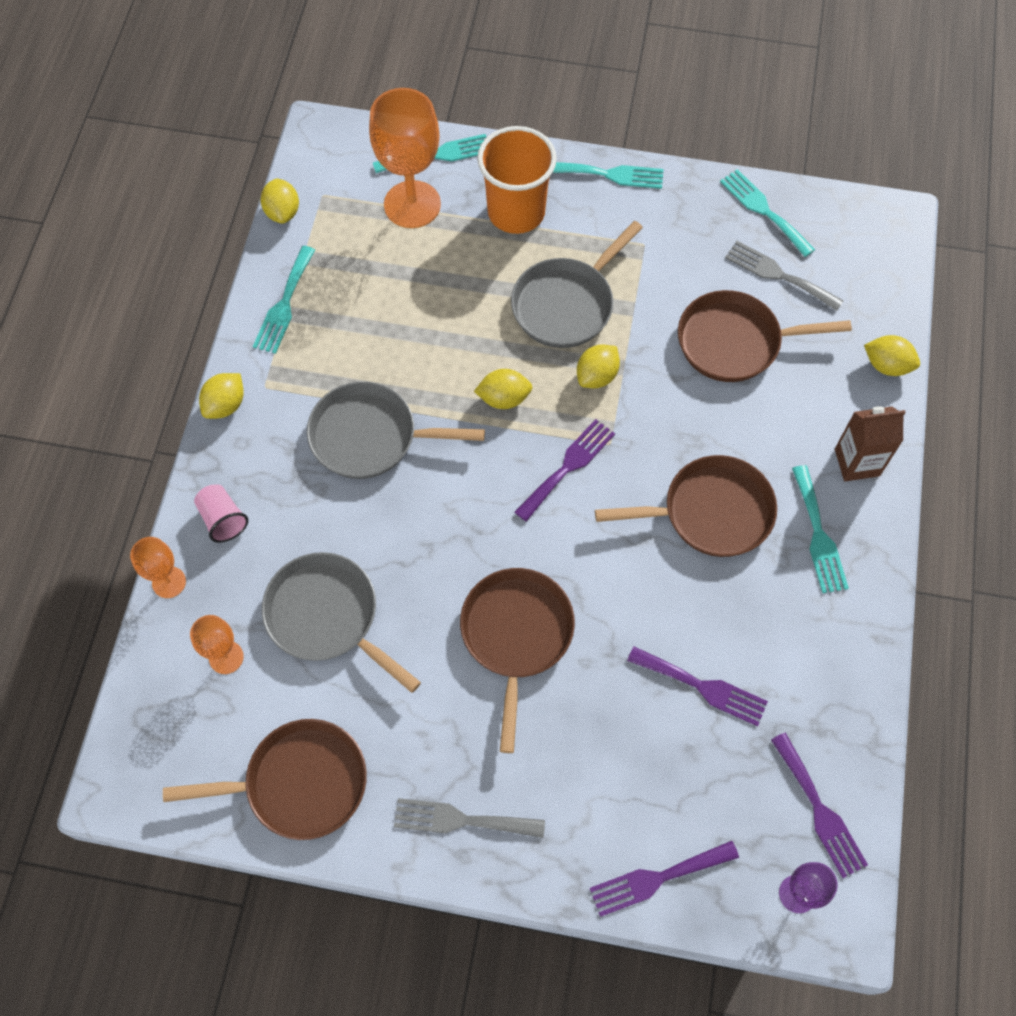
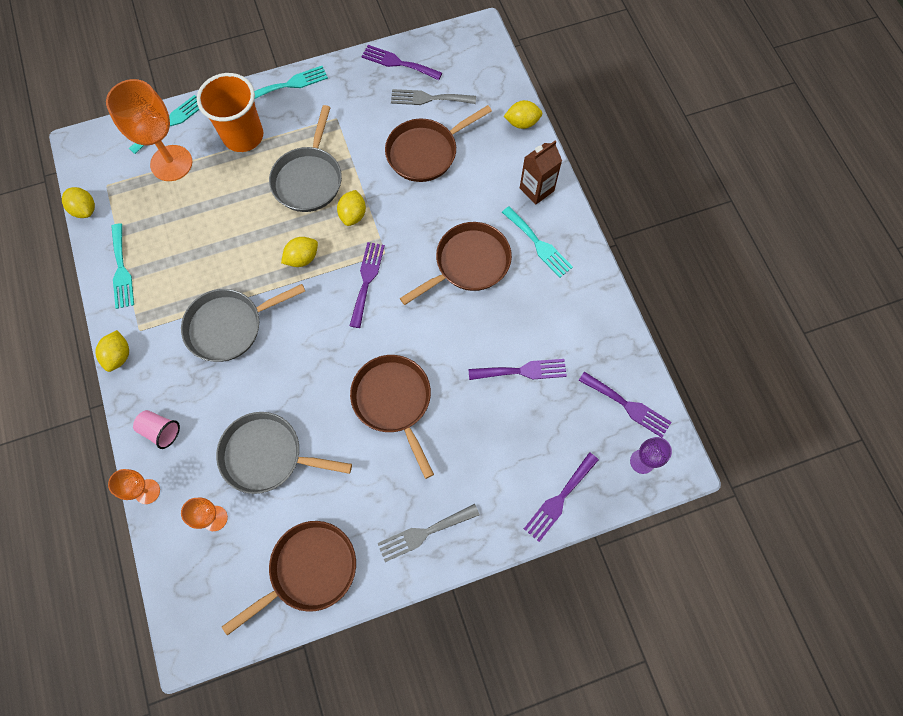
camera: 30 degrees left, 5 degrees up
turquoise fork [720,169,815,257] -> purple fork [361,45,442,80]

